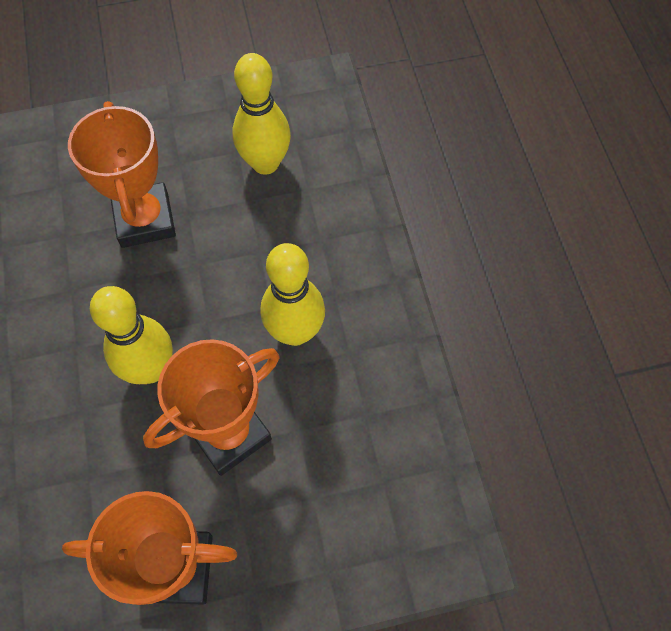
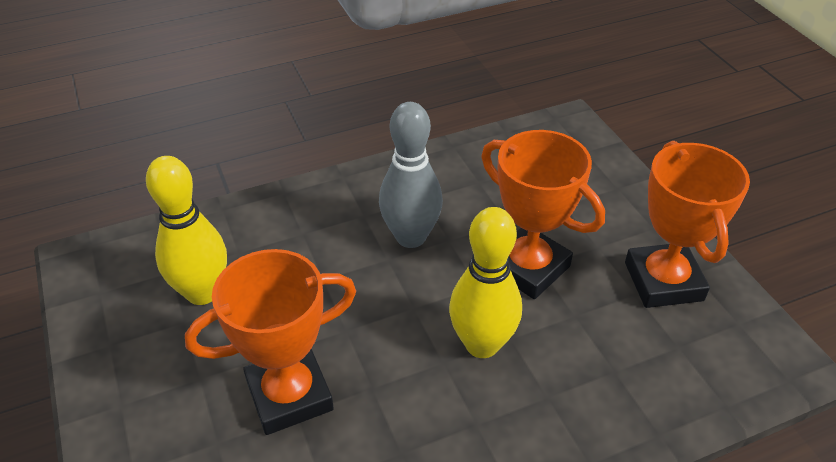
camera: 100 degrees left, 20 degrees down
yellow bowling pin [261,243,325,346] -> grey bowling pin [379,102,443,248]

